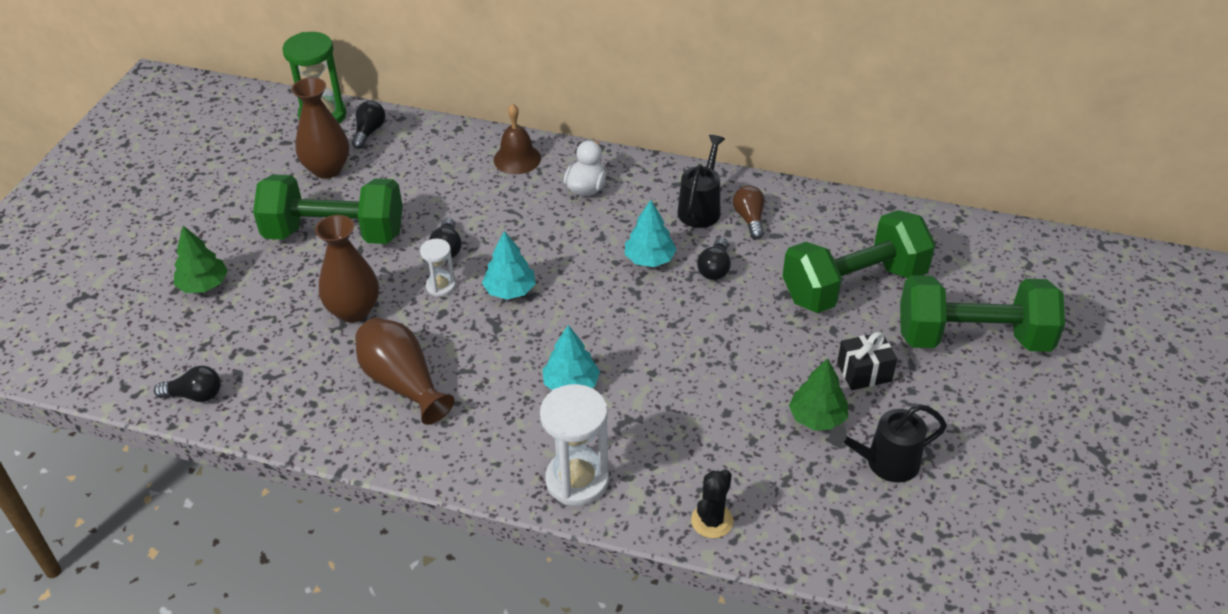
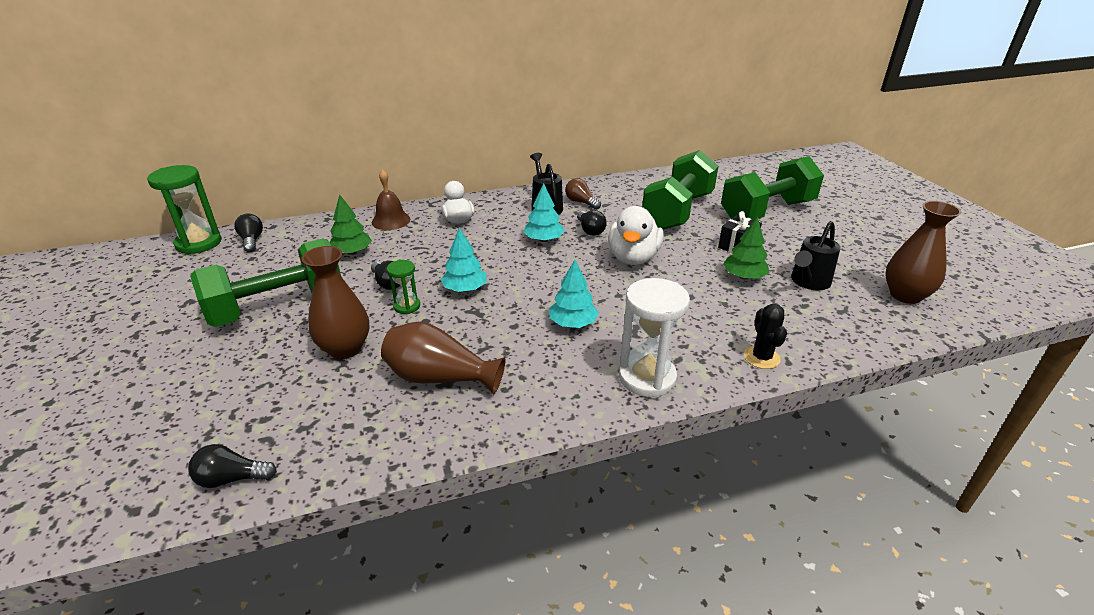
camera: 35 degrees left, 10 degrees down
black light bulb [154,365,221,402] -> black light bulb turned 150 degrees counterclockwise [188,444,277,488]
green tree [174,226,228,293] -> green tree moved to [330,194,372,255]
brown vase [292,77,349,179] -> brown vase moved to [885,201,961,304]
white hourglass [420,239,456,297] -> green hourglass [387,260,420,314]
none -> white duck [608,206,663,265]

